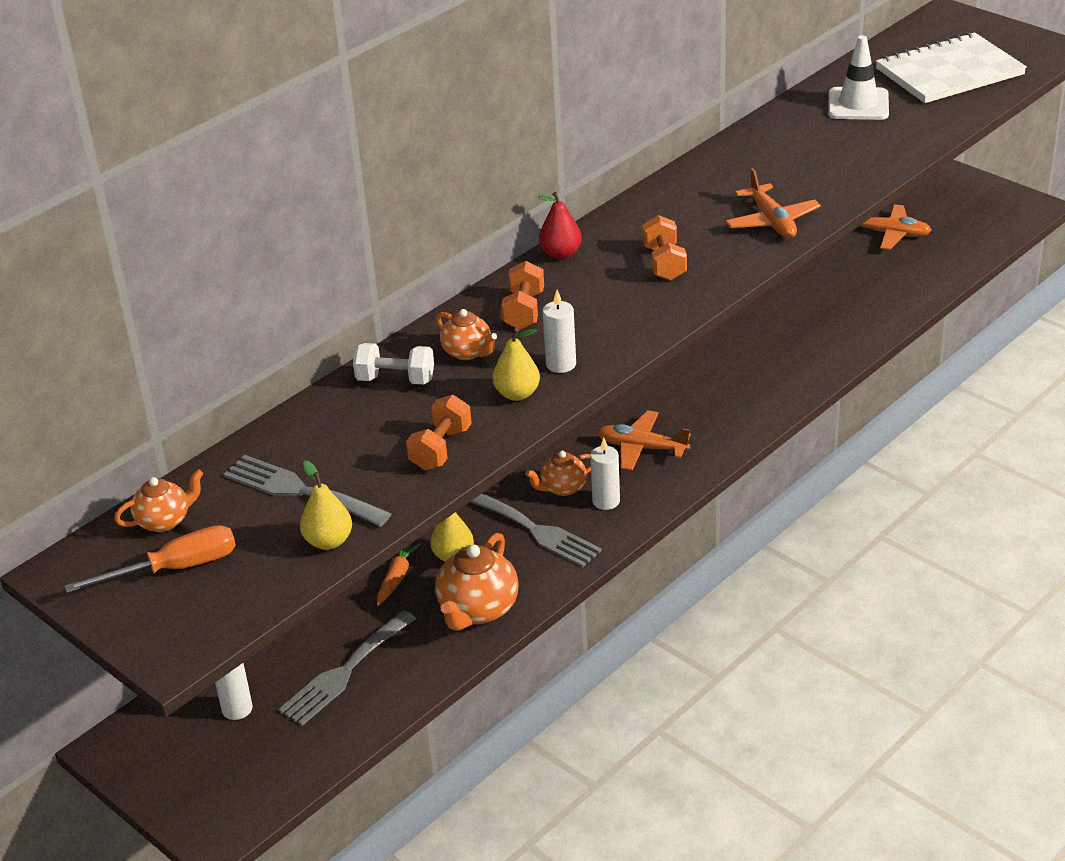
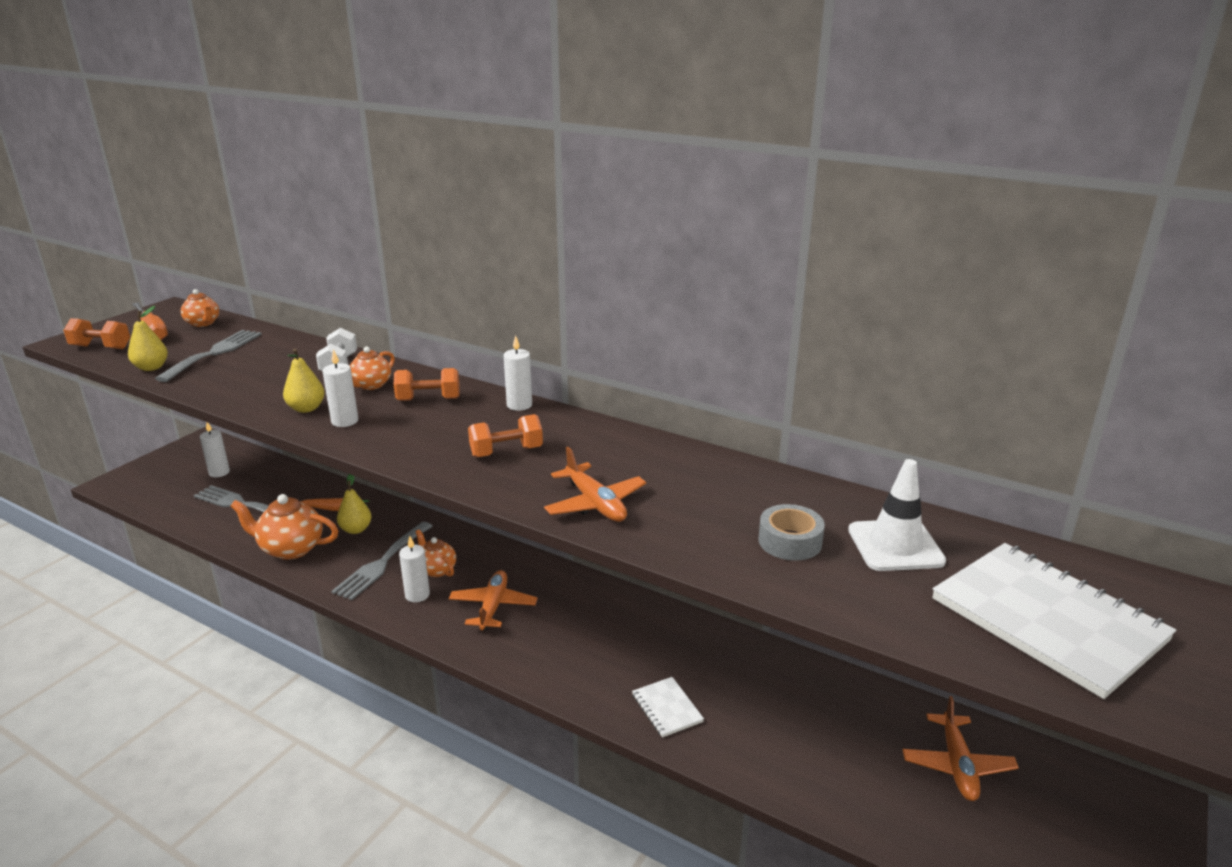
camera: 75 degrees right, 10 degrees down
orange dumbbell [406,395,472,470] -> orange dumbbell moved to [63,318,130,349]
red pear [538,192,582,259] -> white candle [504,335,532,411]
orange plane [725,168,821,238] -> orange plane turned 90 degrees counterclockwise [544,447,646,522]
none -> white notebook [632,677,704,738]
none -> grey tape [759,504,825,561]

